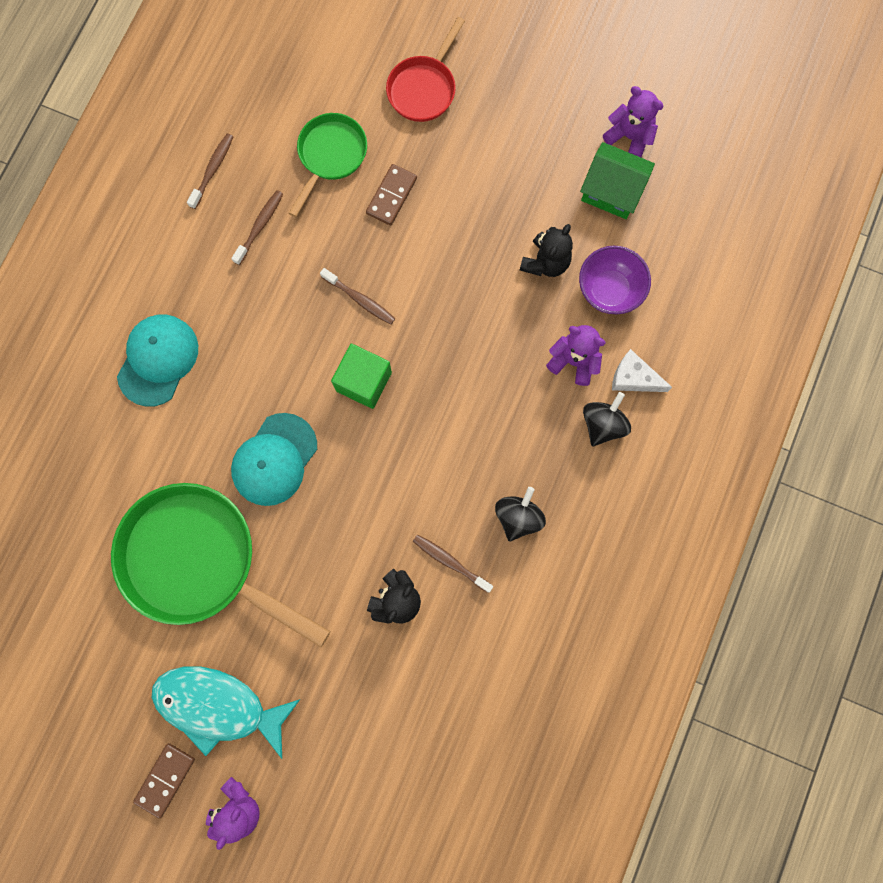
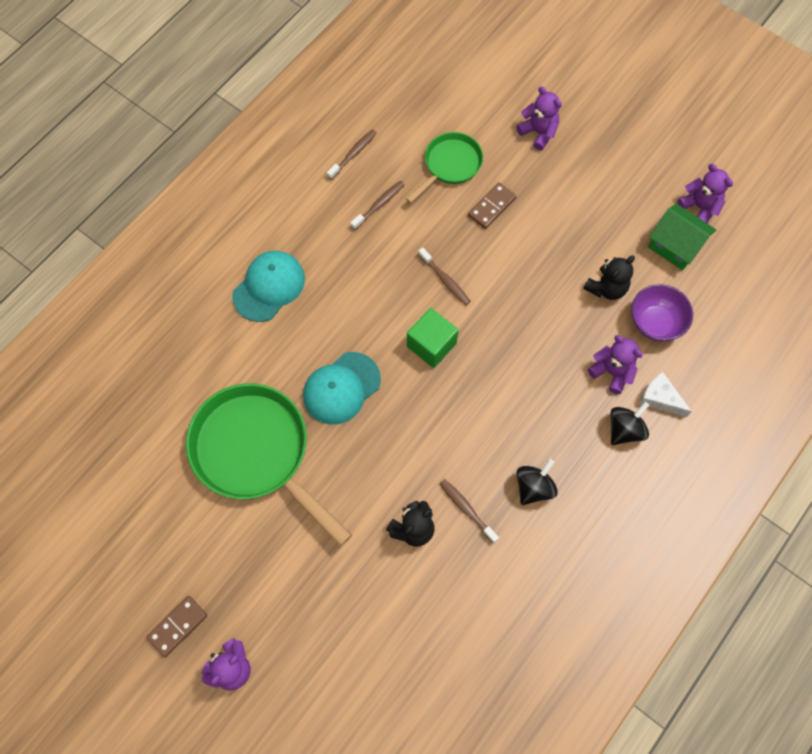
camera: 15 degrees right, 10 degrees down
turquoise fish [152,667,300,759] -> none
red pan [386,17,465,122] -> purple teddy bear [516,86,562,151]

